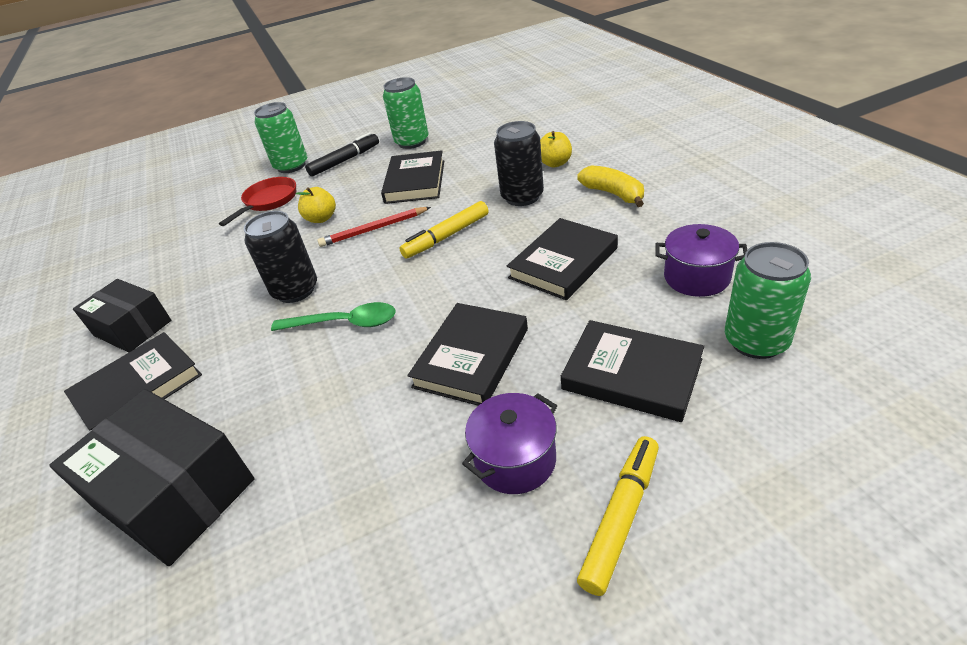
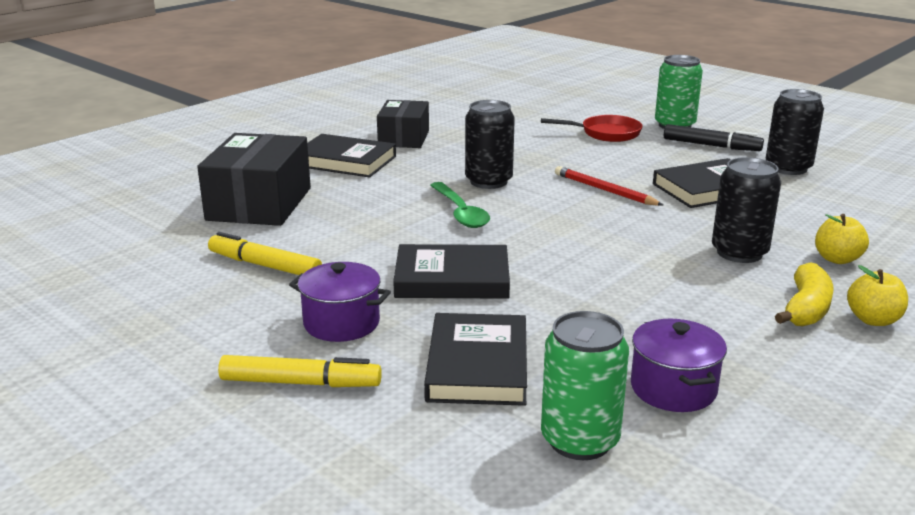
camera: 60 degrees right, 15 degrees down
yellow apple [295,187,336,223] -> yellow apple moved to [847,265,908,326]
green can [383,77,429,149] -> black can [766,89,824,175]
yellow marker [399,201,488,259] -> yellow marker moved to [208,232,322,275]
black book [507,218,618,300] -> none

